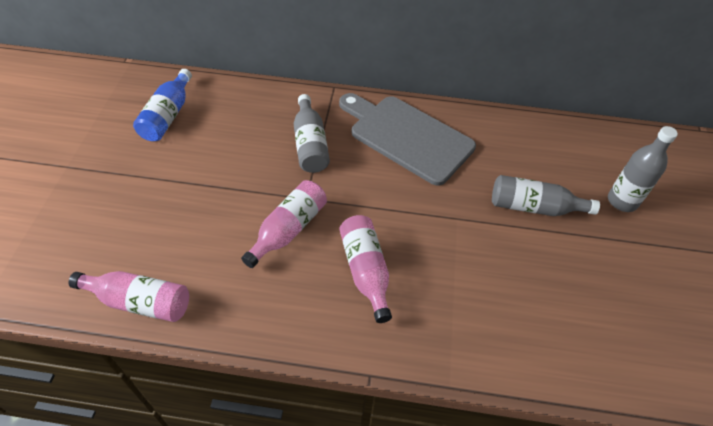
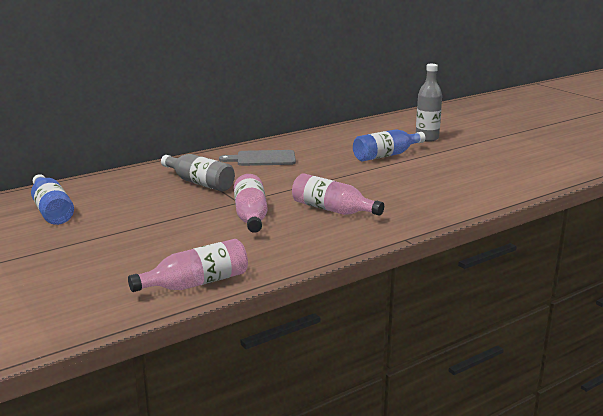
camera: 40 degrees left, 30 degrees down
grey cutting board [339,93,476,186] -> grey cutting board [219,150,296,166], size x0.58
grey bottle [492,175,600,216] -> blue bottle [353,129,425,161]

